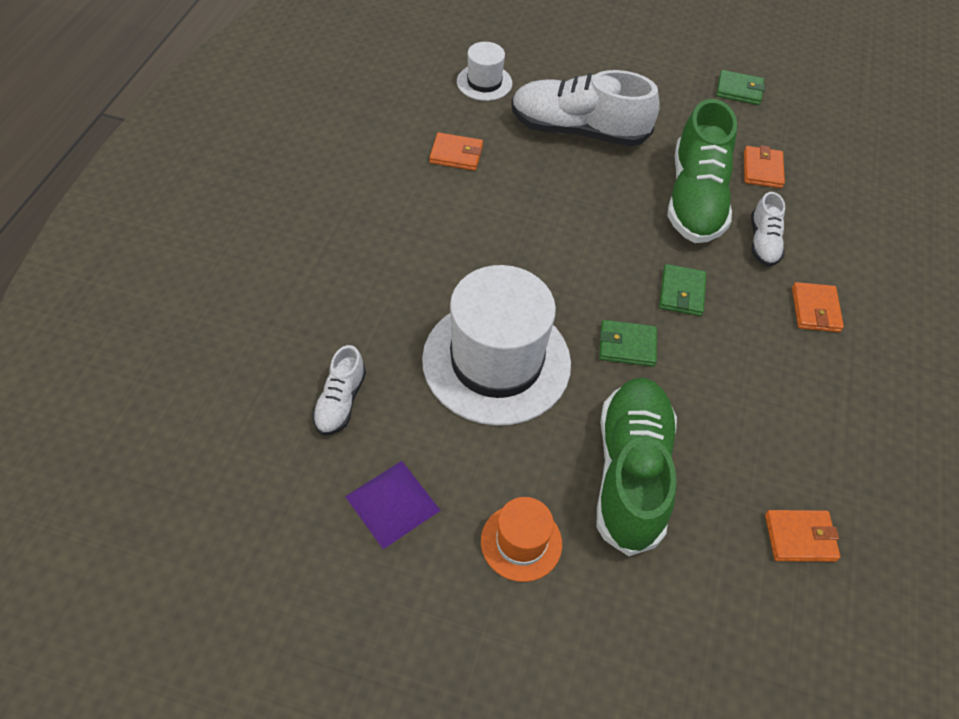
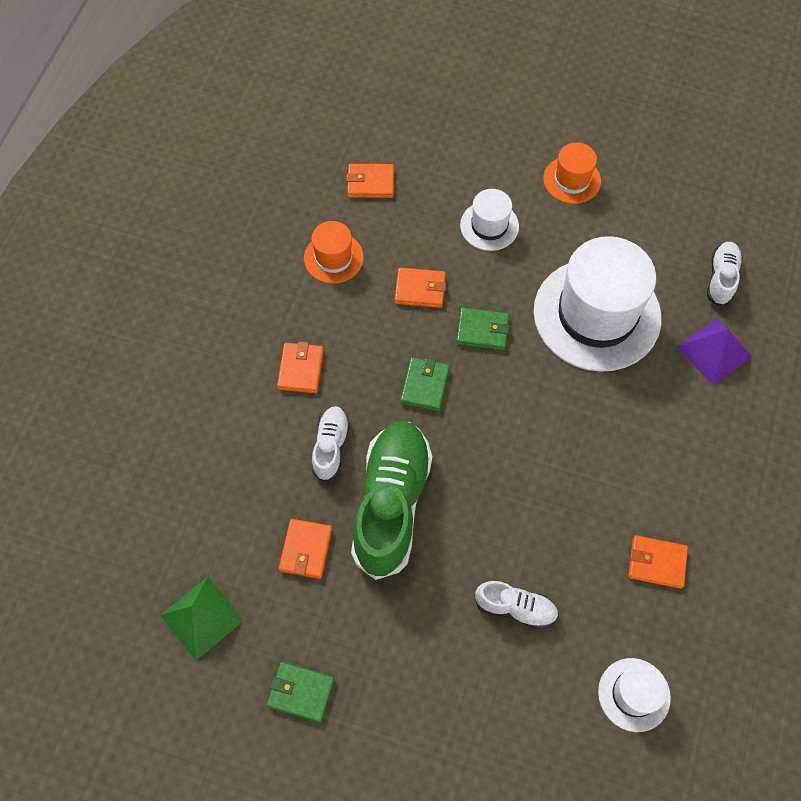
camera: 175 degrees left, 10 degrees up
purple pyramid [345,461,441,549] -> purple pyramid moved to [677,319,752,386]
white shoe [511,70,660,146] -> white shoe [474,581,559,629], size x0.50
green shoe [597,378,677,556] -> white hat [460,189,519,251]
none -> green pyramid [160,577,244,661]
none -> orange hat [304,221,364,284]
none -> orange wallet [395,267,446,308]

